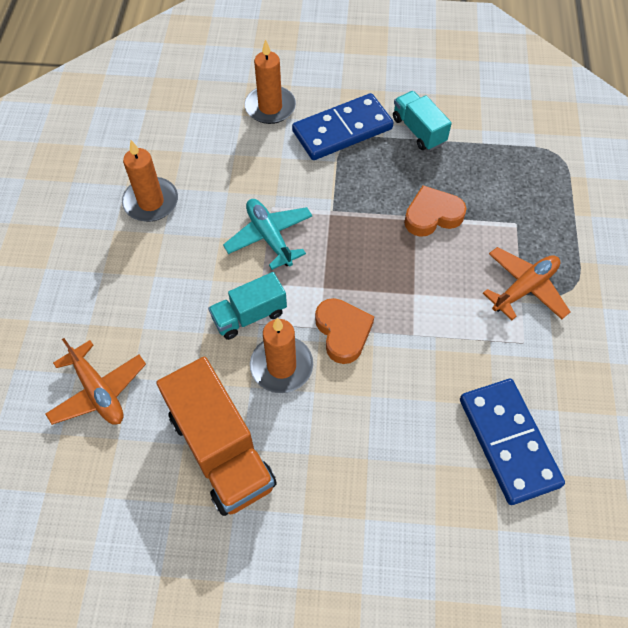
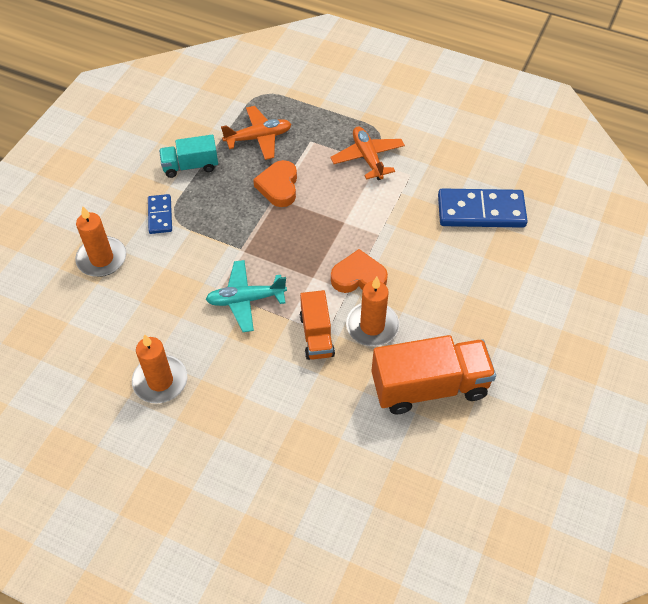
camera: 70 degrees left, 5 degrees down
orange plane [45,338,146,425] -> orange plane moved to [221,106,291,160]
turquoise truck [208,272,287,340] -> orange truck [300,290,335,360]
blue domino [292,93,394,160] -> blue domino [148,194,172,234], size x0.54

